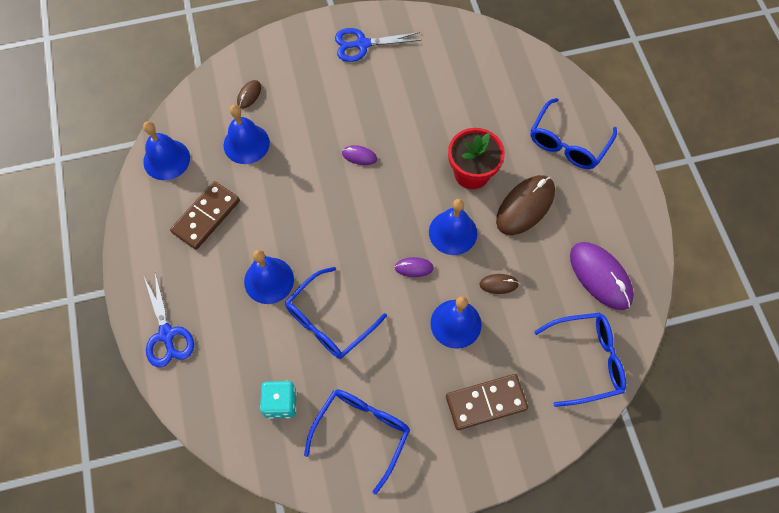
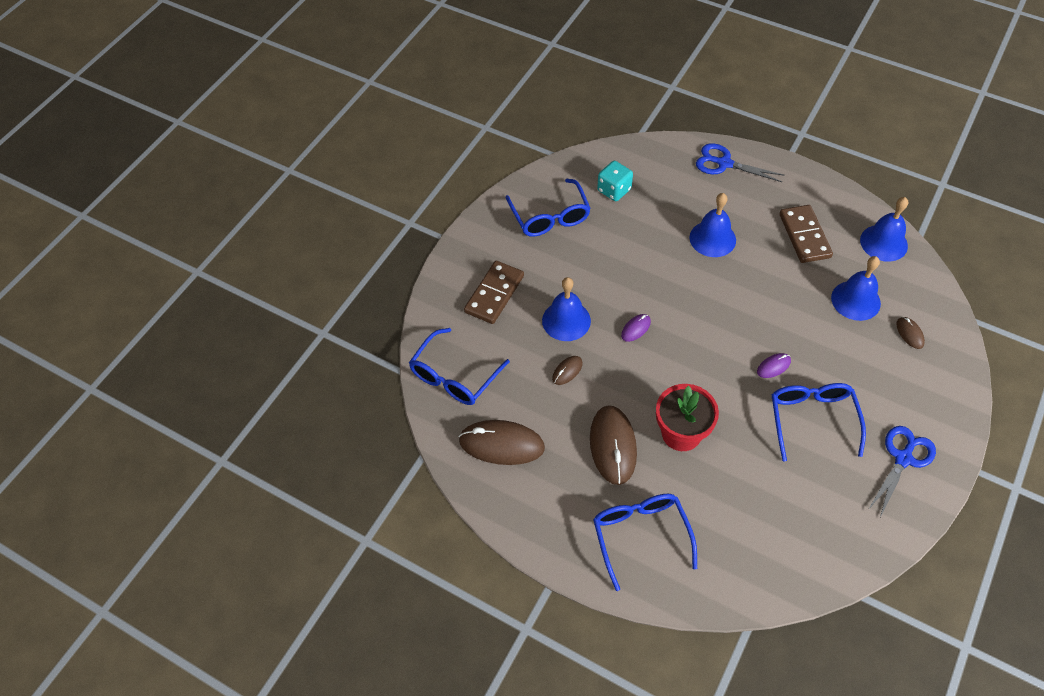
camera: 135 degrees right, 10 degrees down
blue glasses [285,267,387,359] -> blue glasses moved to [772,383,866,461]
blue bell [429,199,477,255] -> none
purple mouse [570,242,634,310] -> brown mouse [459,420,545,465]

